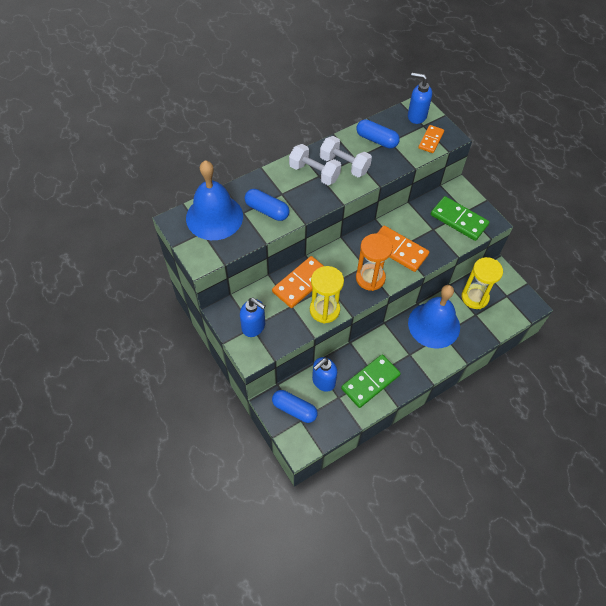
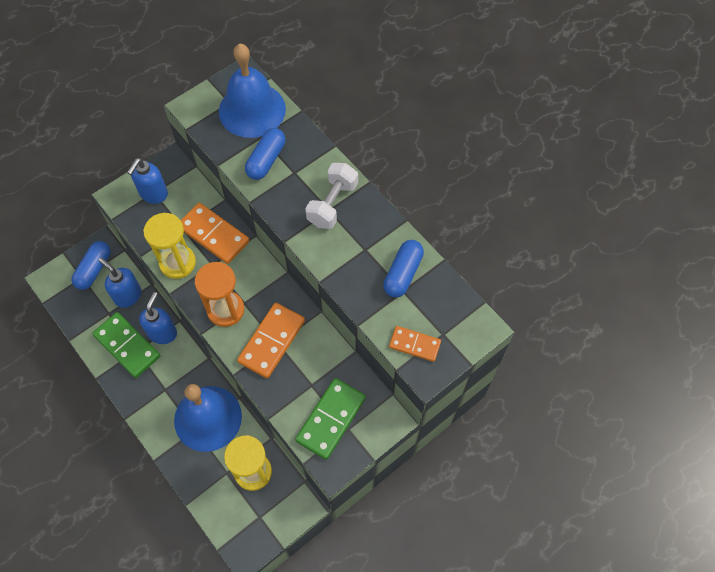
camera: 85 degrees right, 5 degrees up
white dumbbell [320,136,372,177] -> none
blue soap dispenser [408,72,432,124] -> blue soap dispenser moved to [139,292,177,344]

